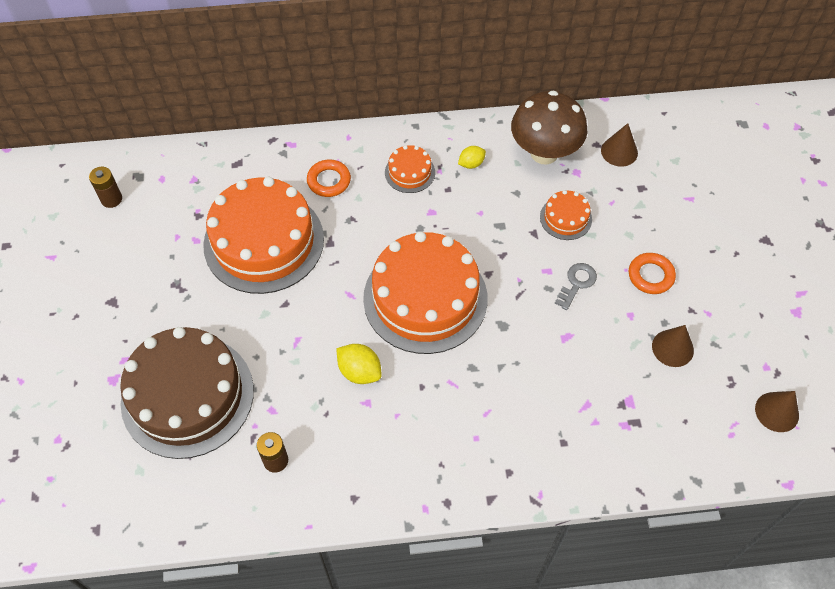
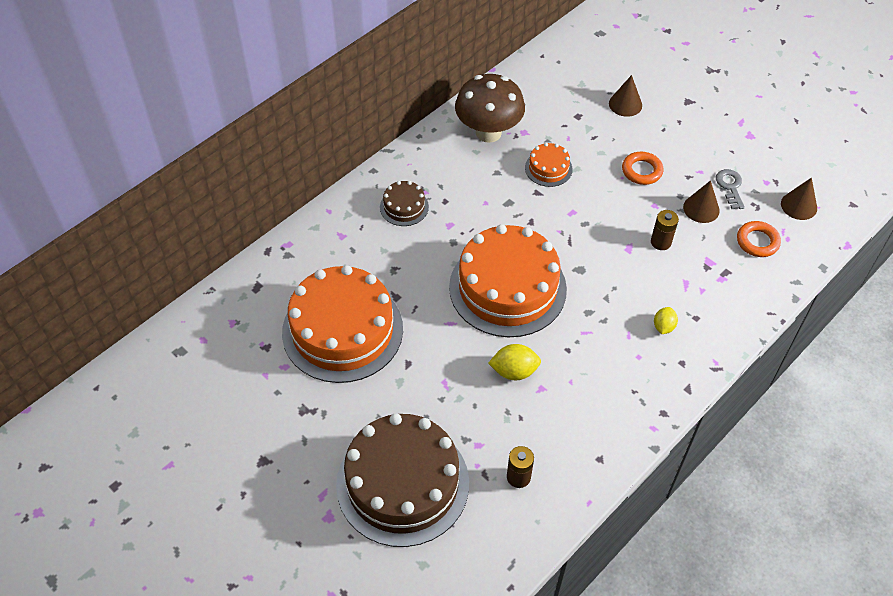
camera: 40 degrees left, 5 degrees down
brown battery [89,167,122,208] -> brown battery moved to [651,210,679,250]
orange ring [307,160,351,197] -> orange ring moved to [737,221,781,257]
orange cake [385,145,435,193] -> brown cake [380,181,429,226]
yellow lemon [458,146,486,169] -> yellow lemon moved to [654,307,678,334]
grey key [555,263,597,310] -> grey key moved to [716,169,745,209]
brown cone [601,123,638,166] -> brown cone moved to [609,75,642,117]

